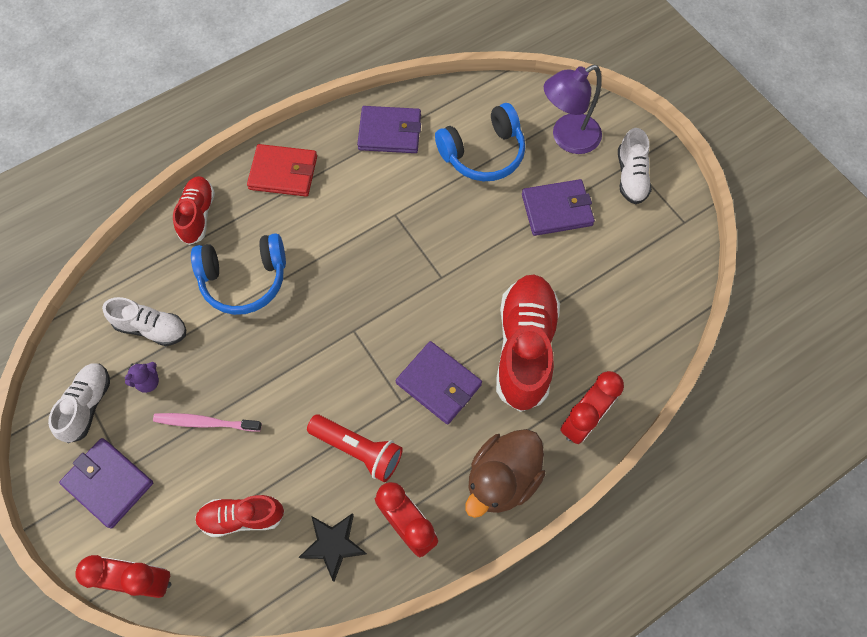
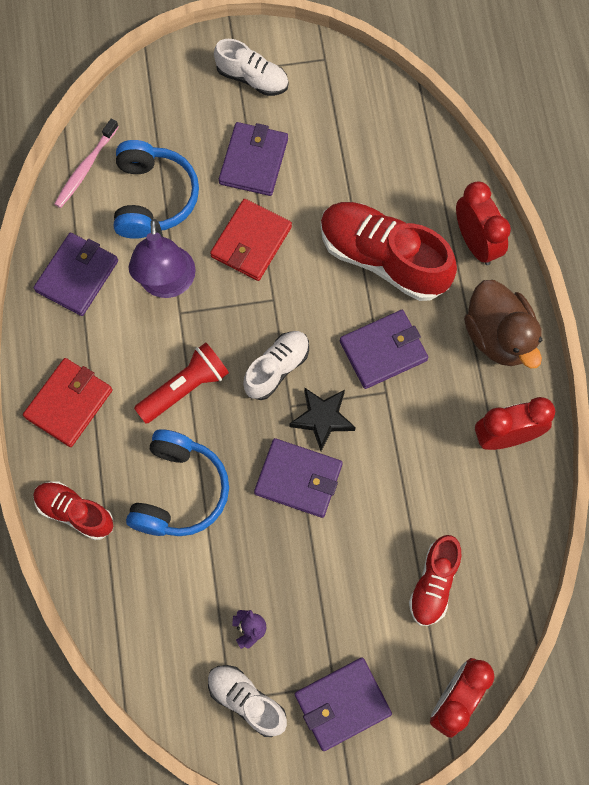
camera: 65 degrees left, 5 degrees up
white shoe [102,297,186,346] -> white shoe moved to [243,331,309,400]
pink toothbrush [153,413,262,431] -> pink toothbrush moved to [54,118,119,208]
black star [299,513,367,581] -> black star moved to [290,387,356,451]
red flashlight [307,415,403,482] -> red flashlight moved to [134,342,229,424]
purple lamp [544,65,602,154] -> purple lamp moved to [129,219,196,298]
none -> red wallet [210,199,292,281]
none -> purple wallet [254,438,343,518]

